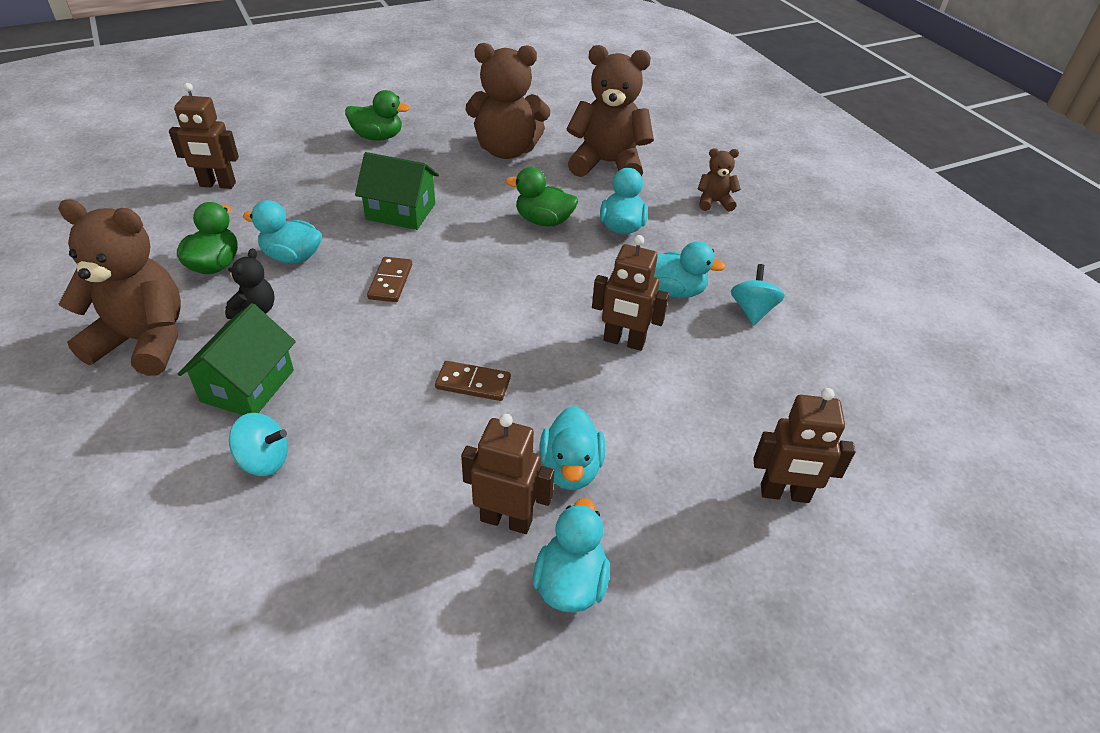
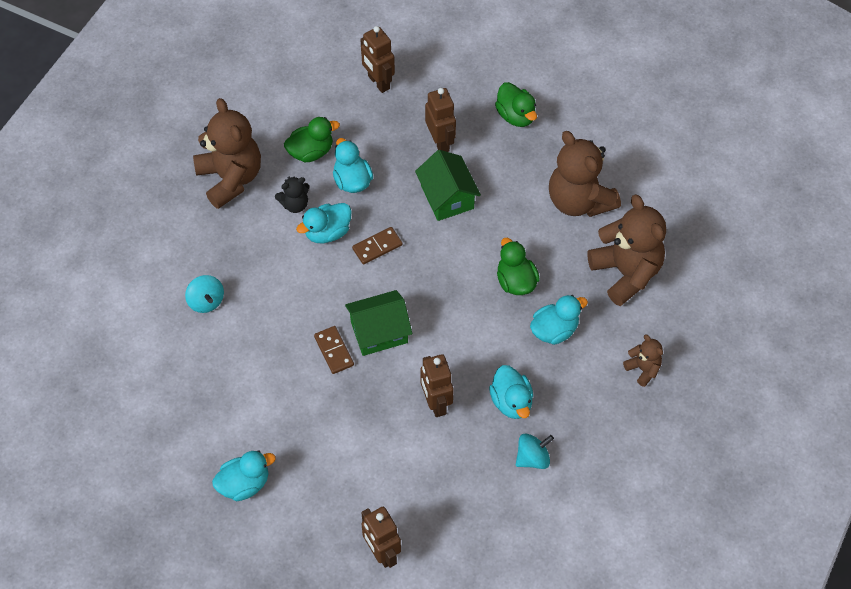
camera: 55 degrees right, 15 degrees up
green house [178,303,296,415] -> green house moved to [345,290,412,356]
brown robot [461,414,554,534] -> brown robot moved to [425,88,456,152]
turquoise duck [539,406,605,490] -> turquoise duck moved to [296,203,352,243]

